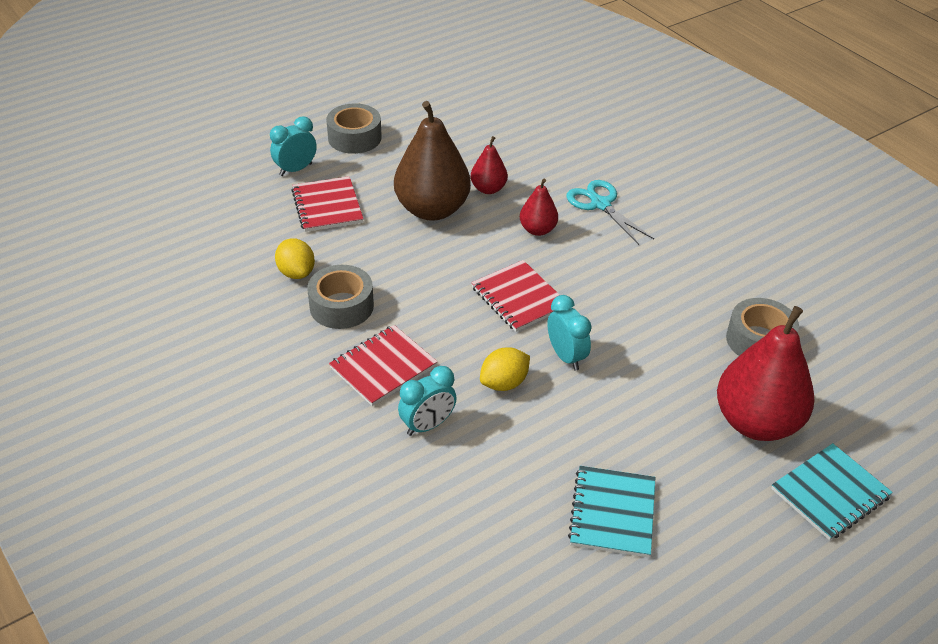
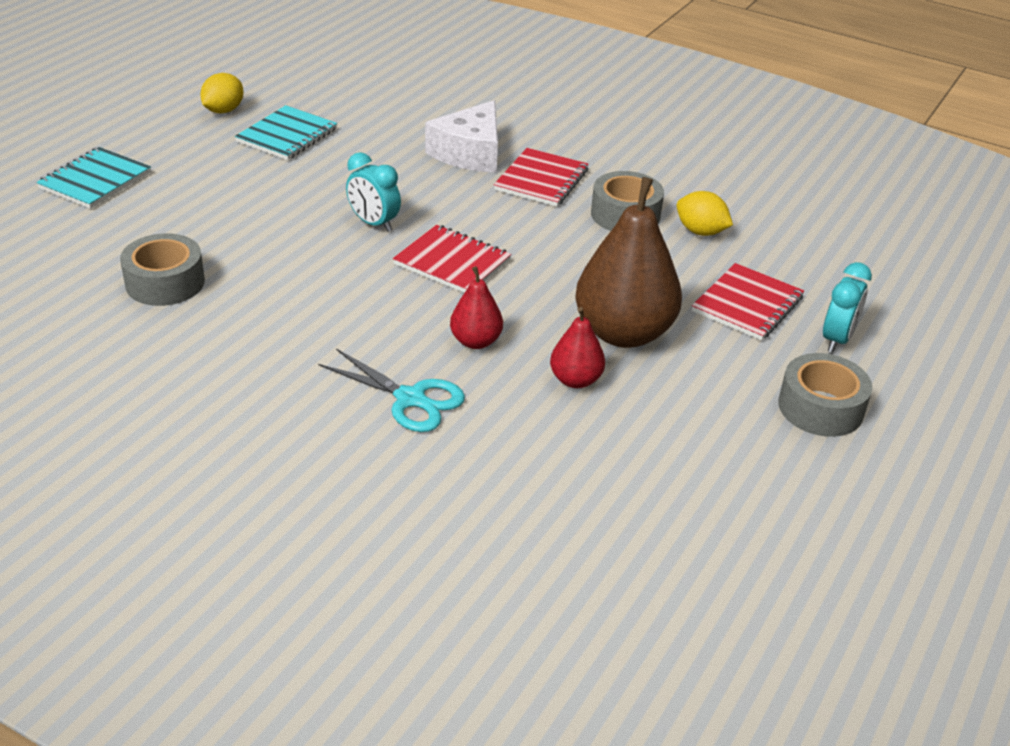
camera: 155 degrees right, 5 degrees down
red notebook [291,176,364,232] -> red notebook turned 75 degrees clockwise [692,263,804,340]
turquoise clock [398,366,457,436] -> white cheese [425,100,498,173]
yellow lemon [480,347,530,391] -> yellow lemon moved to [200,73,243,114]
turquoise notebook [568,466,656,558] -> turquoise notebook turned 45 degrees clockwise [235,105,337,160]
red pear [717,306,815,441] -> none

